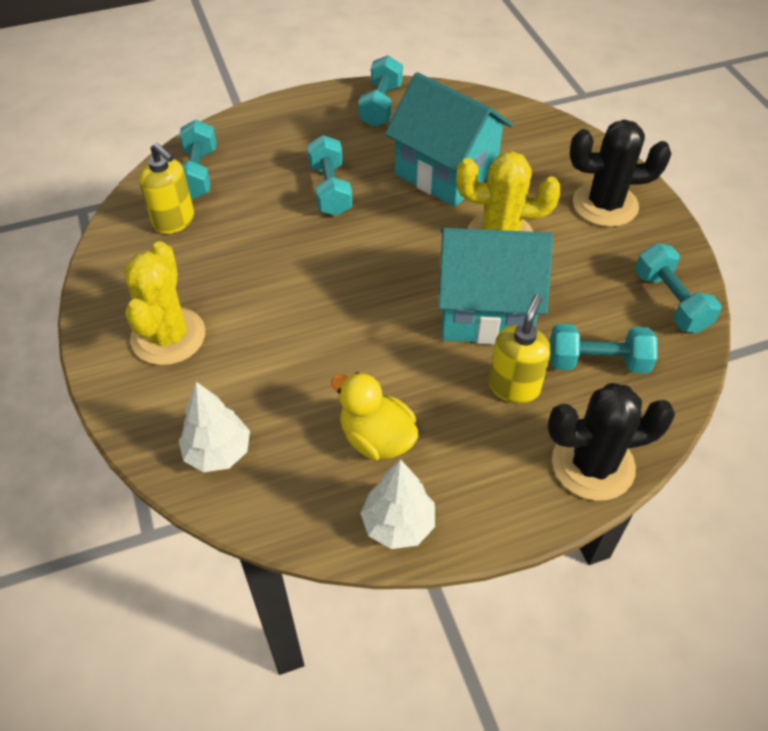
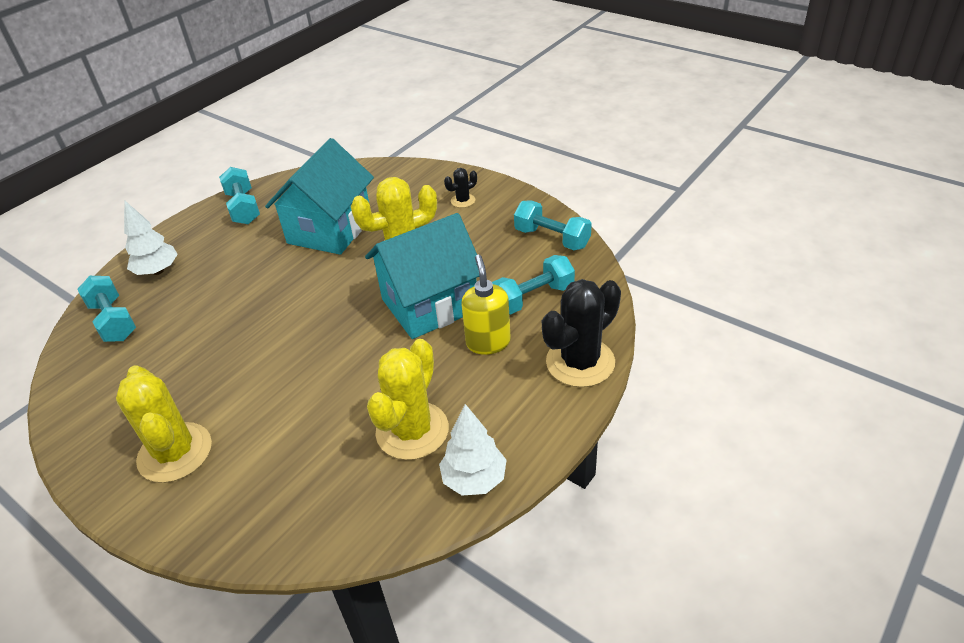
camera: 30 degrees left, 10 degrees down
yellow soap dispenser [139,143,194,234] -> none
white tree [179,382,250,472] -> white tree moved to [124,200,178,275]
turquoise dumbbell [307,135,353,216] -> none
yellow duck [331,372,419,460] -> yellow cactus [367,339,449,460]
turquoise house [385,72,513,207] -> turquoise house turned 75 degrees counterclockwise [265,138,374,255]
black cactus [570,120,671,227] -> black cactus [444,168,477,208], size x0.47

